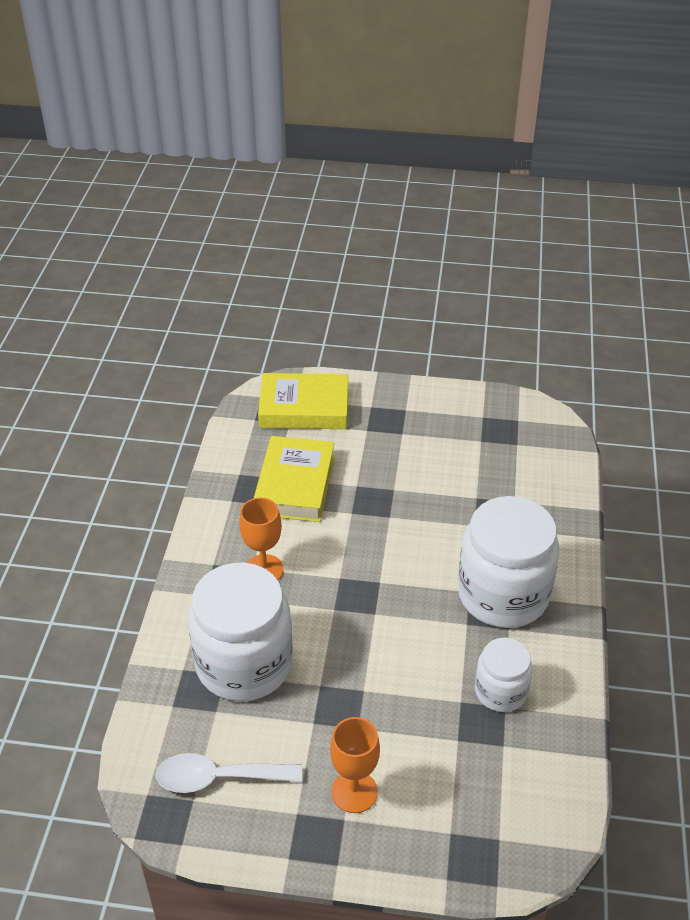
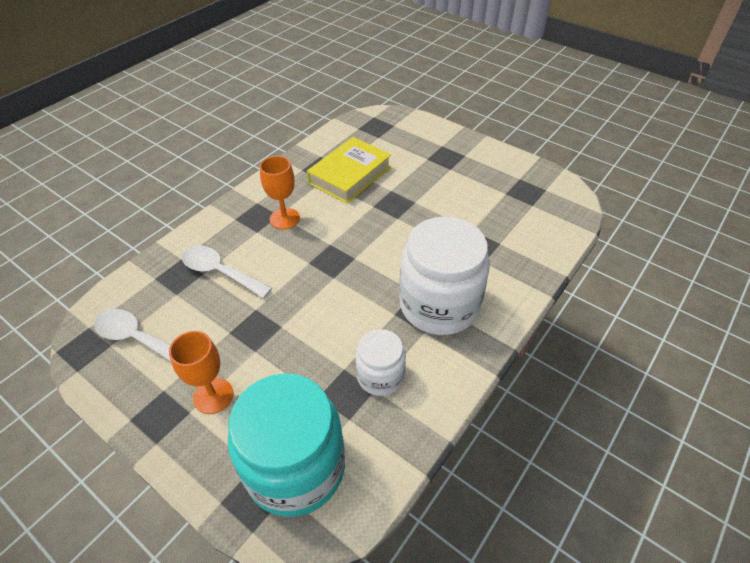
camera: 30 degrees right, 5 degrees up
white jar [188,563,293,702] -> white spoon [181,246,272,298]
yellow book [258,373,348,429] -> none
none -> turquoise jar [228,373,345,517]

